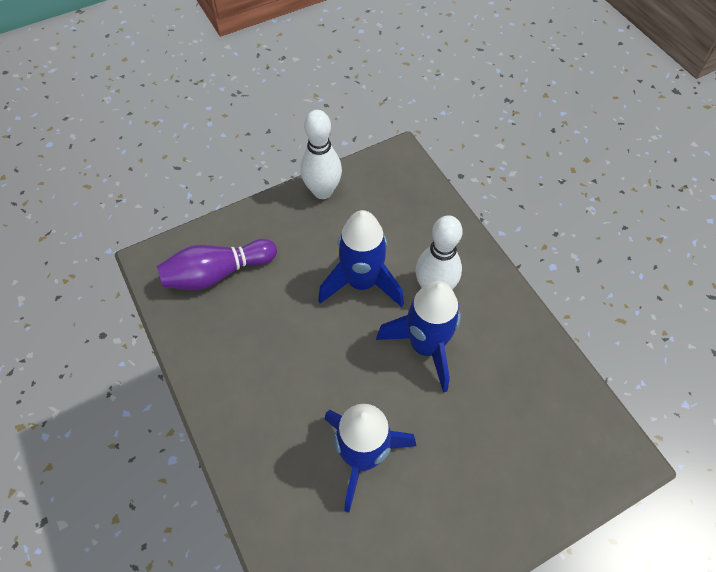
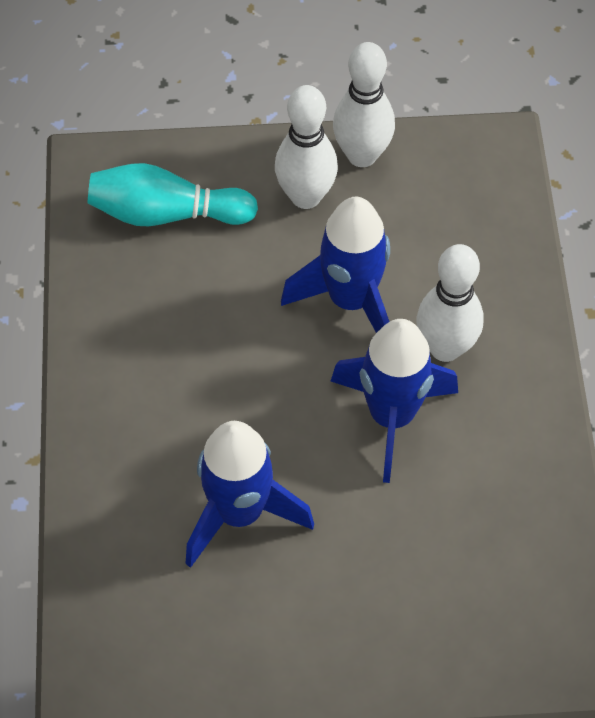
camera: 25 degrees right, 0 degrees up
purple bowling pin [157,239,277,290] -> turquoise bowling pin [88,163,258,226]
none -> white bowling pin [275,85,338,209]

